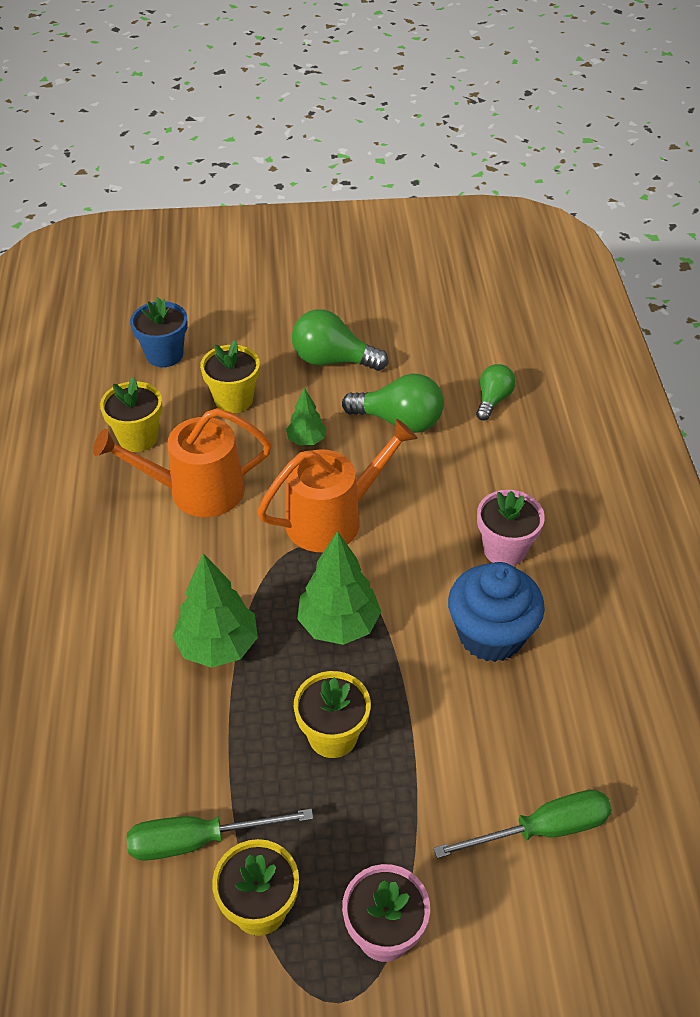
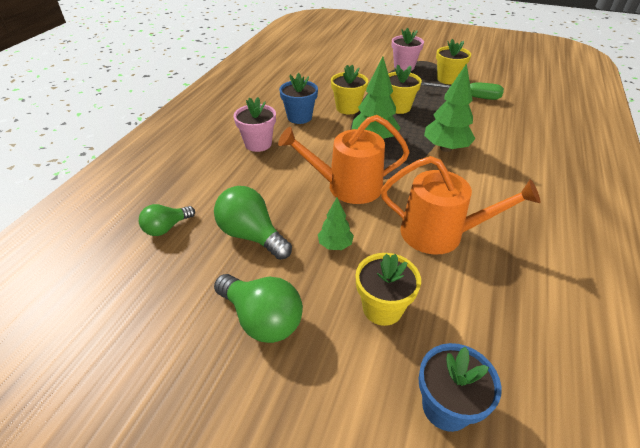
camera: 155 degrees left, 5 degrees down
yellow flower pot [100,377,162,452] -> yellow flower pot moved to [331,65,368,114]
green screwdriver [433,790,612,858] -> none
blue cupcake [448,562,545,662] -> blue flower pot [279,73,318,124]

